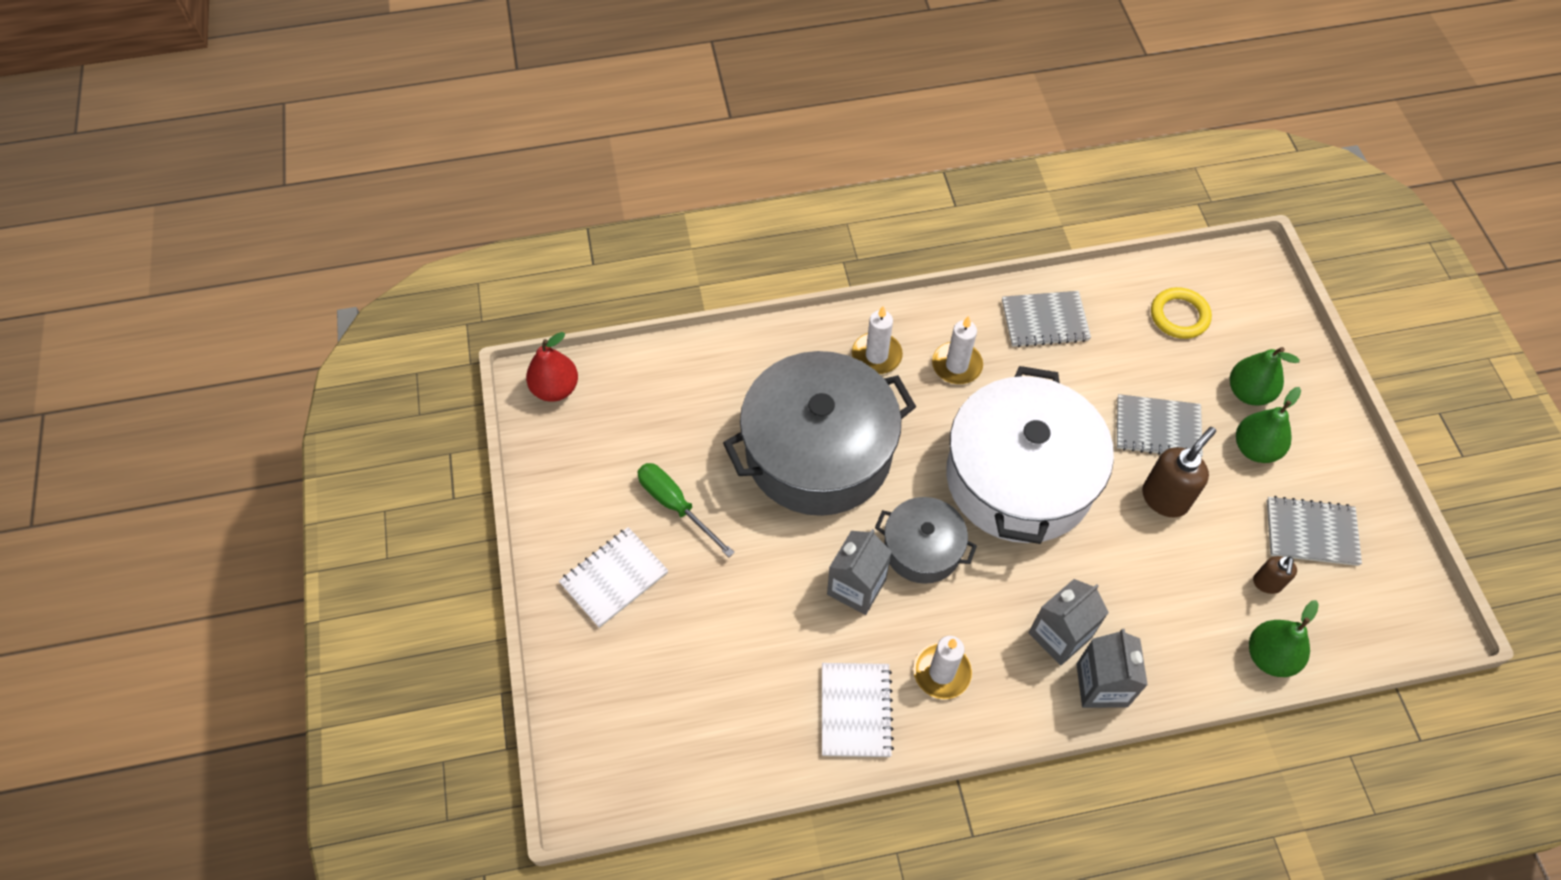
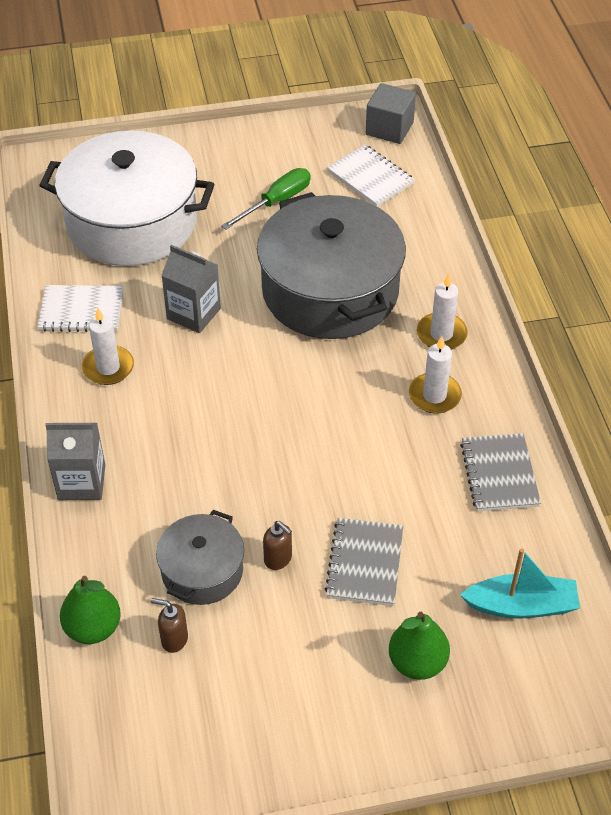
camera: 90 degrees right, 10 degrees down
red pear [526,332,578,402] -> grey cube [366,83,416,144]
white notebook [559,527,668,628] -> white notebook moved to [327,145,415,207]
grey pot [875,497,977,584] -> grey pot moved to [156,510,244,605]
white pot [946,366,1114,544] -> white pot moved to [39,131,214,266]
grey carton [1029,579,1109,665] -> none
brown soap dispenser [1142,427,1216,517] -> brown soap dispenser [263,521,292,570], size x0.58
yellow ring [1151,287,1212,339] -> turquoise boat [460,548,580,619]
green pear [1236,387,1301,463] -> none
grey notebook [1267,496,1362,566] -> none

